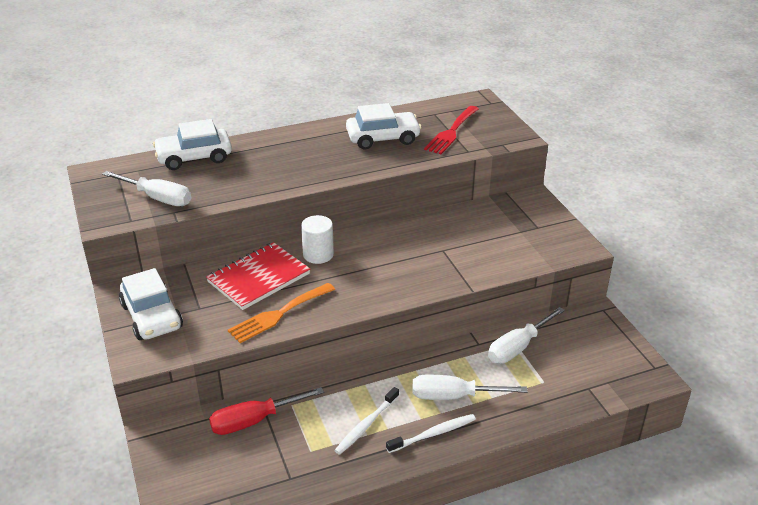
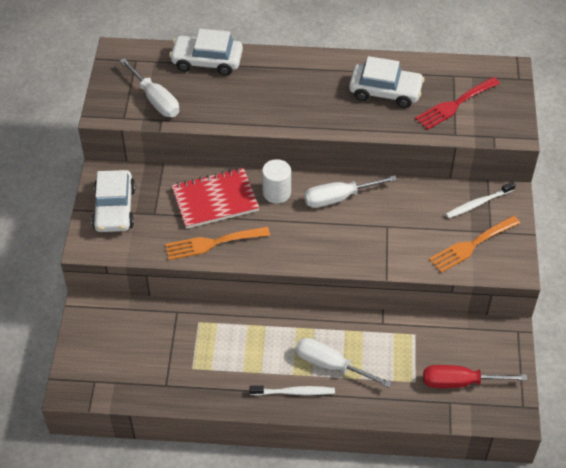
camera: 25 degrees right, 15 degrees up
red screwdriver [209,387,324,435] -> red screwdriver moved to [423,365,527,388]
white toothbrush [334,387,399,455] -> white toothbrush moved to [446,181,516,218]
white screwdriver [488,307,565,364] -> white screwdriver moved to [304,175,397,208]
none -> orange fork [429,216,520,273]

